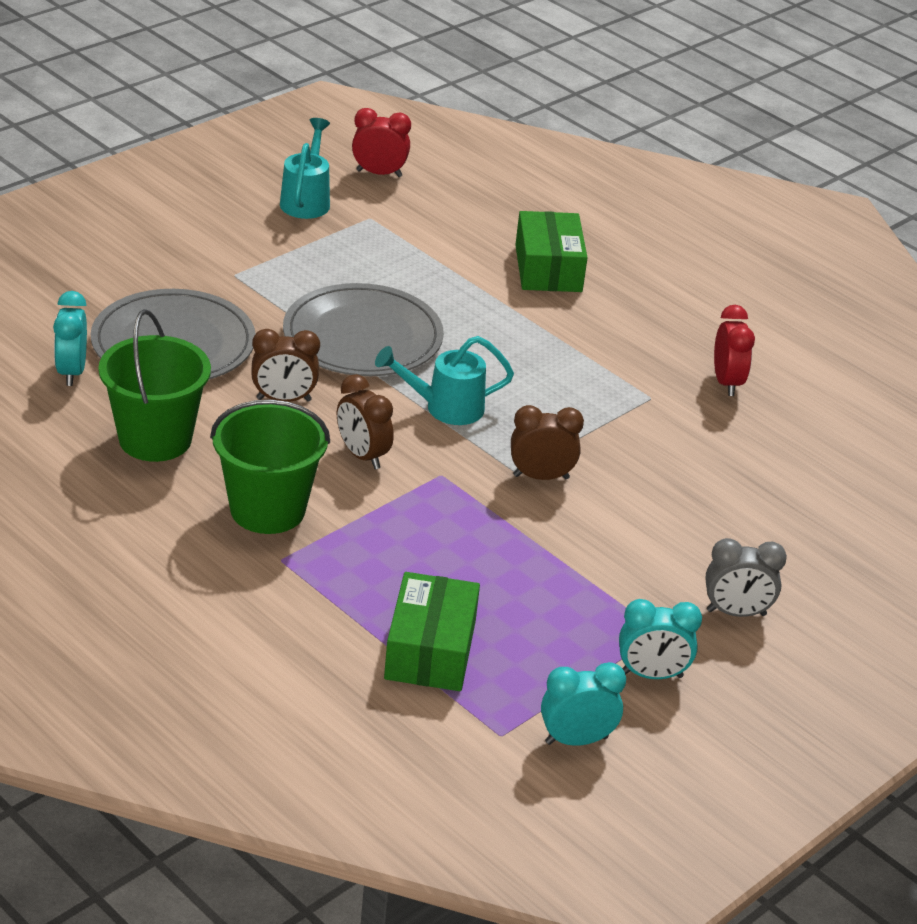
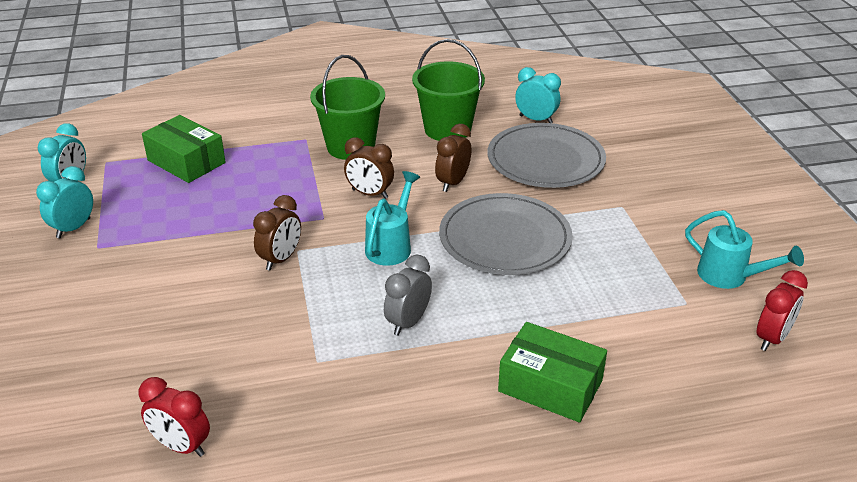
camera: 125 degrees right, 0 degrees up
brown clock [337,374,394,469] -> brown clock turned 150 degrees counterclockwise [344,137,394,199]
grey clock [705,538,787,617] -> grey clock moved to [384,254,432,336]
red clock [714,305,755,396] -> red clock moved to [139,377,210,457]

